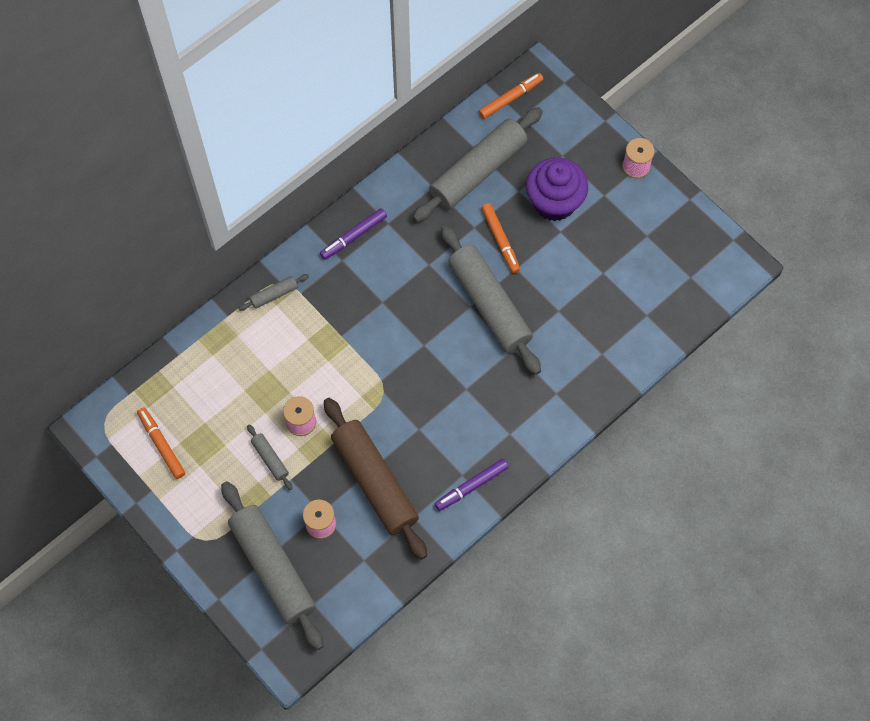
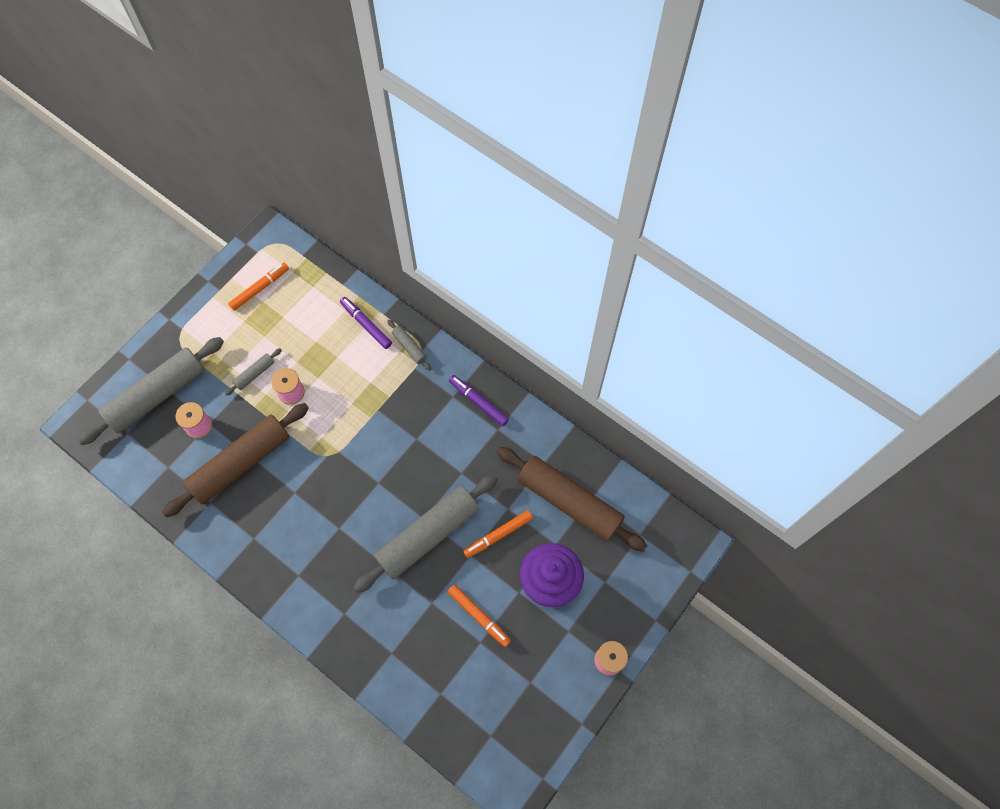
camera: 80 degrees right, 0 degrees up
grey rolling pin [413,107,543,222] -> brown rolling pin [497,447,647,552]
purple marker [435,459,509,511] -> purple marker moved to [340,297,392,349]
orange marker [478,73,543,119] -> orange marker moved to [448,584,511,647]

